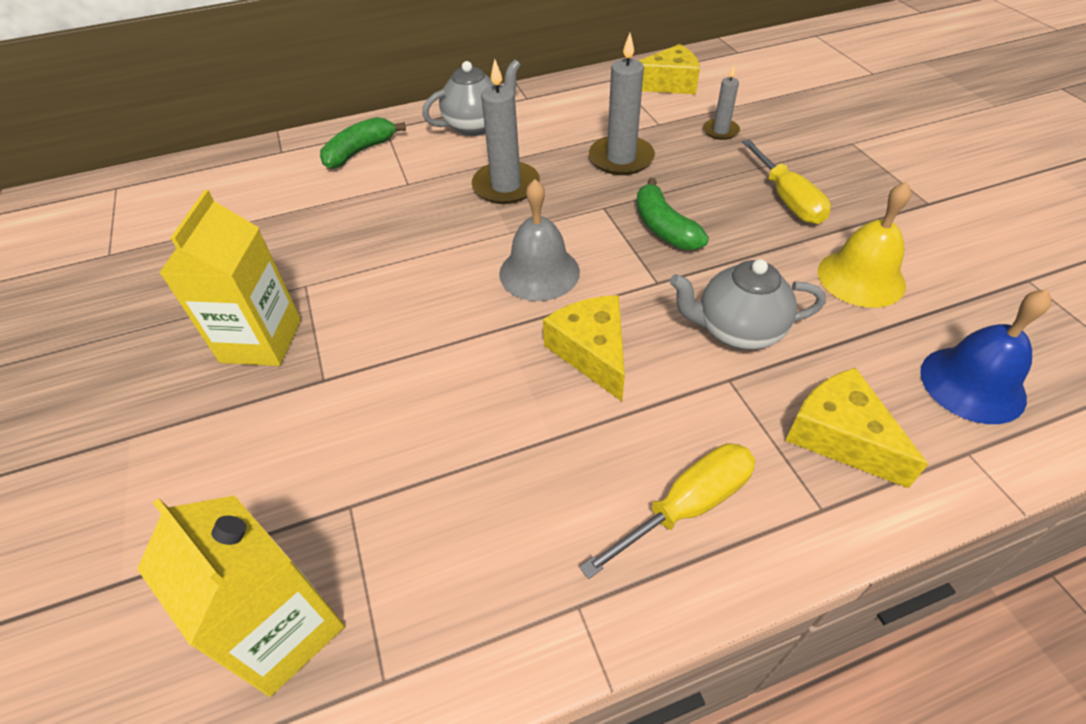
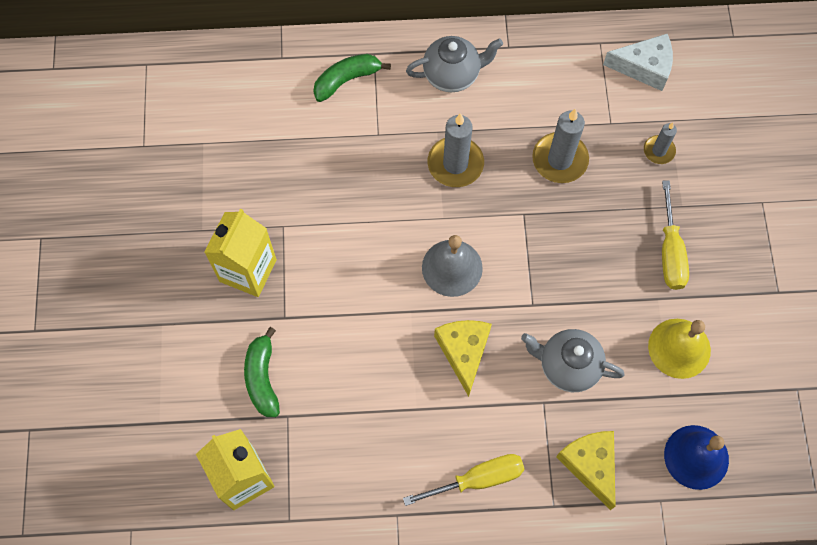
camera: 15 degrees right, 20 degrees up
green banana [636,178,709,250] -> green banana moved to [244,327,280,417]
yellow cheese [639,44,700,94] -> white cheese [603,34,673,91]

